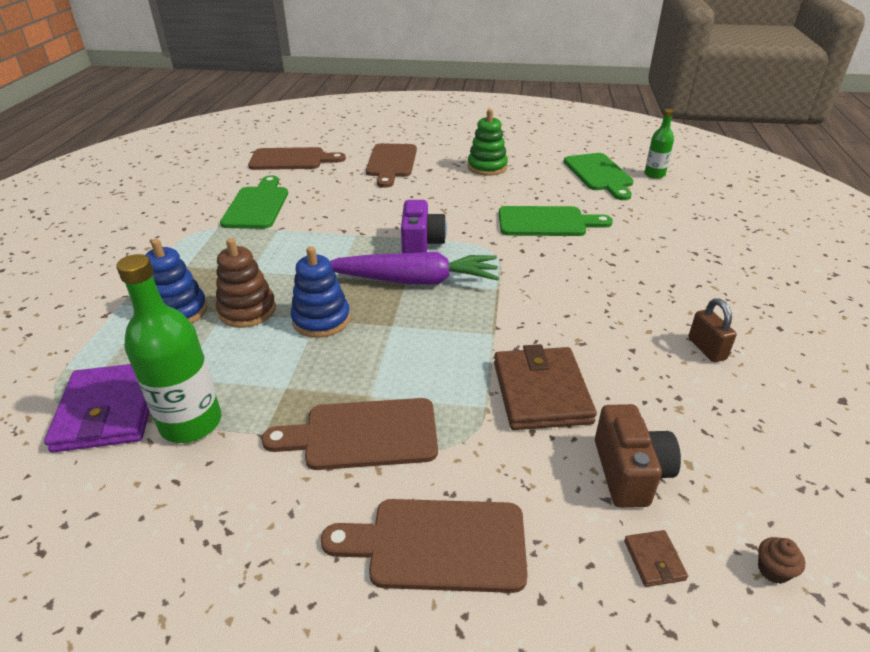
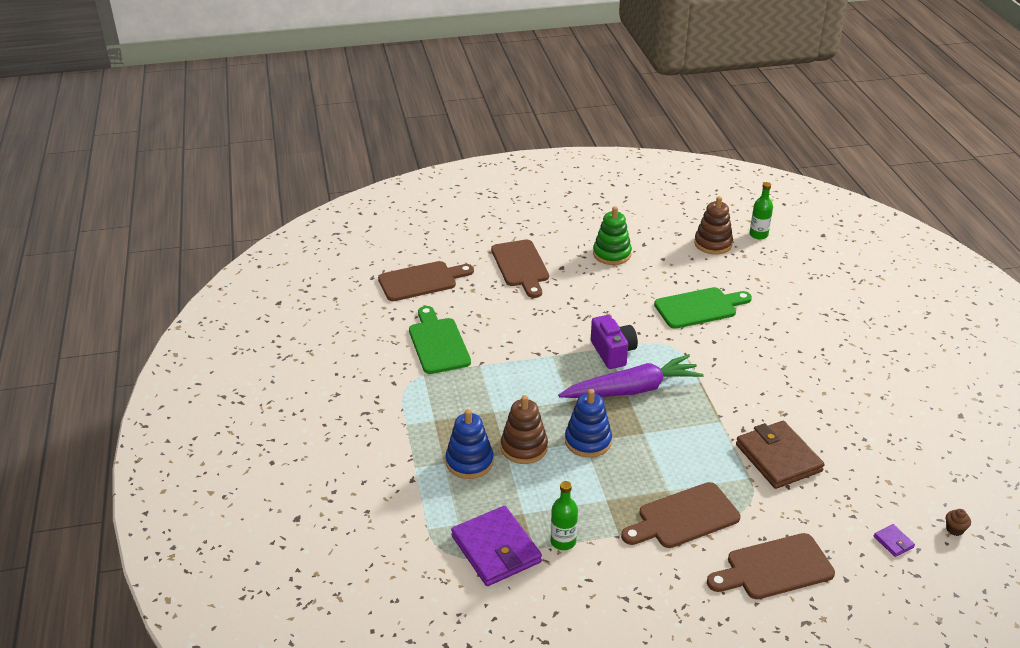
camera: 20 degrees left, 0 degrees up
green bottle [116,254,221,443] -> green bottle [551,481,578,550], size x0.58
green cutting board [564,153,634,200] -> brown stacking toy [694,196,733,254]
brown camera [595,404,681,508] -> none
brown wallet [624,530,688,587] -> purple wallet [874,524,915,557]
brown padlock [688,298,737,362] -> none

